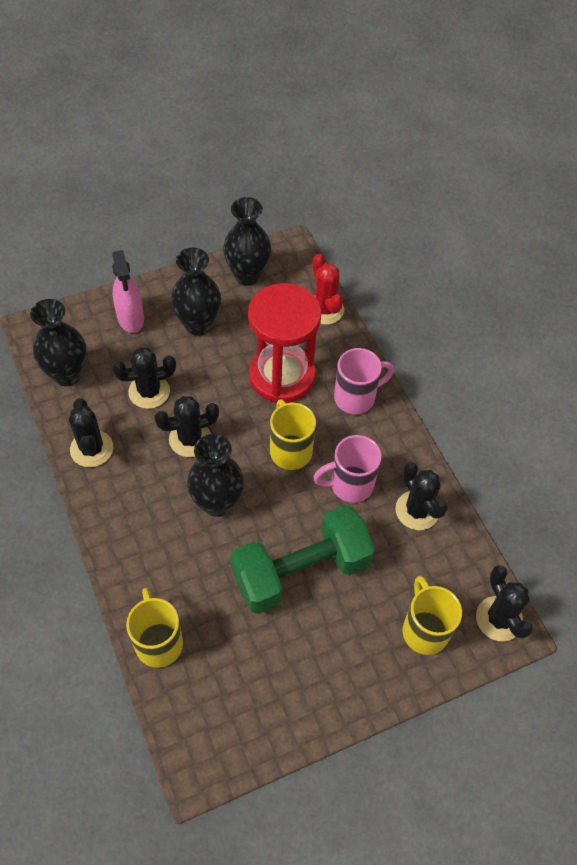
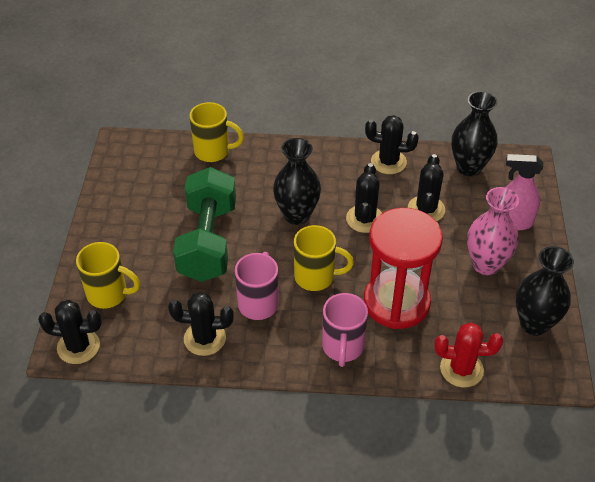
camera: 120 degrees right, 10 degrees down
black vase [171,248,221,335] -> pink vase [467,187,519,275]

